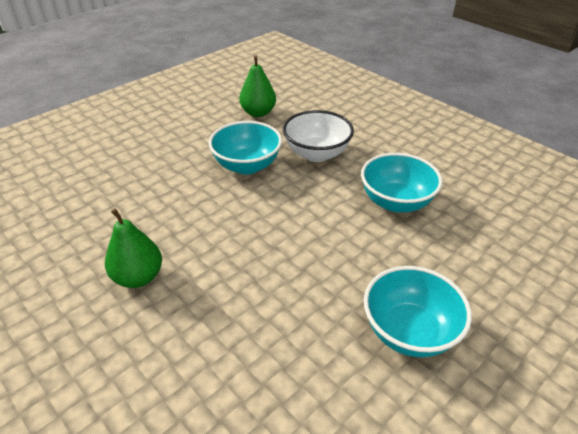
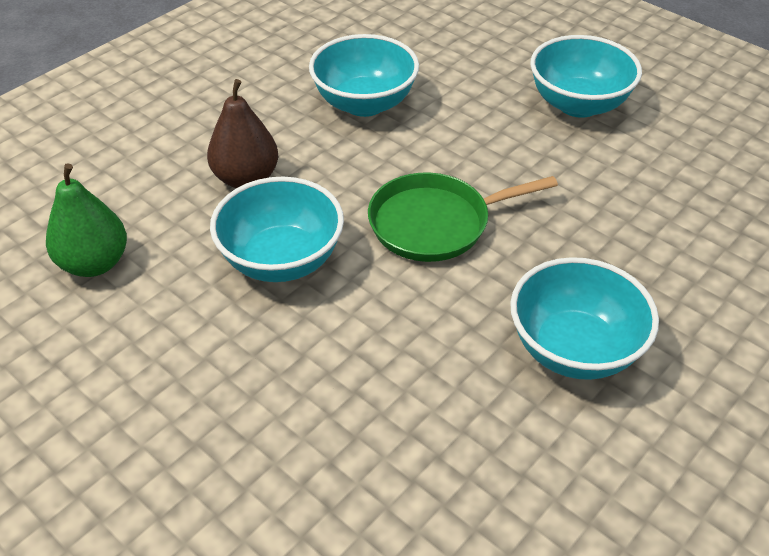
camera: 95 degrees left, 5 degrees up
green pear [105,208,162,288] -> turquoise bowl [510,257,659,380]
white bowl [283,110,354,162] -> brown pear [207,79,279,188]
none -> green pan [368,173,558,262]

